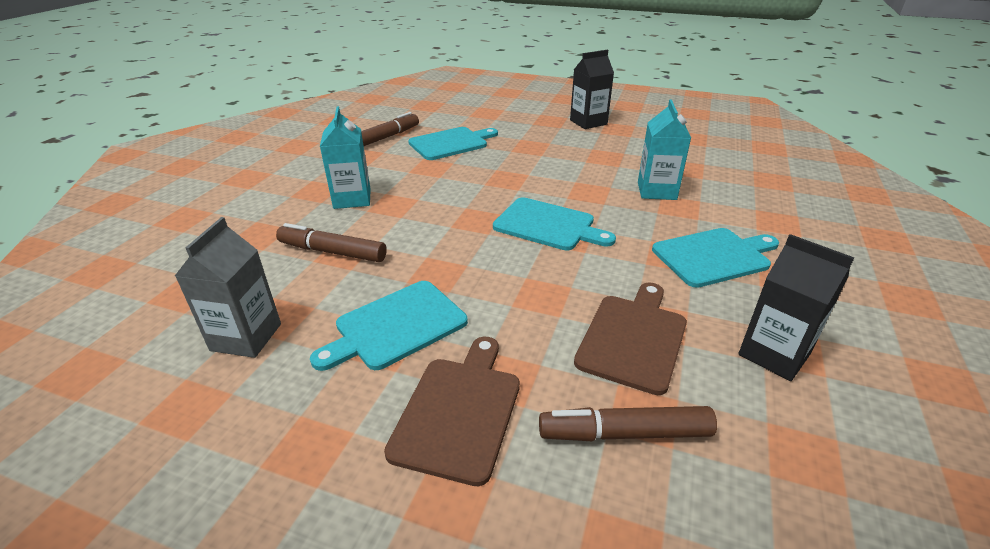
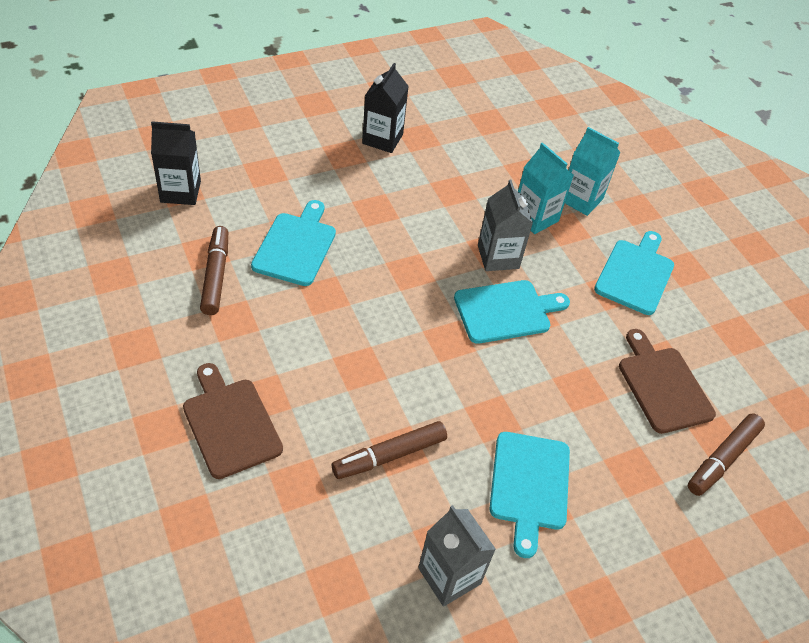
camera: 50 degrees left, 15 degrees up
turquoise carton [320,106,371,209] -> turquoise carton moved to [565,127,621,216]
brown cutting board [384,337,520,486] -> brown cutting board moved to [183,363,283,479]
black carton [738,234,854,381] -> black carton moved to [151,121,201,205]
none -> grey carton [478,180,533,271]

